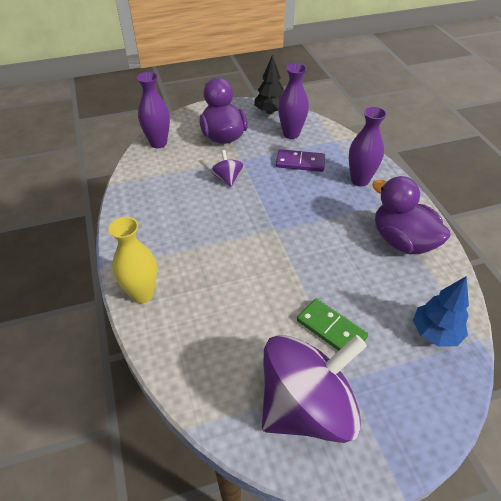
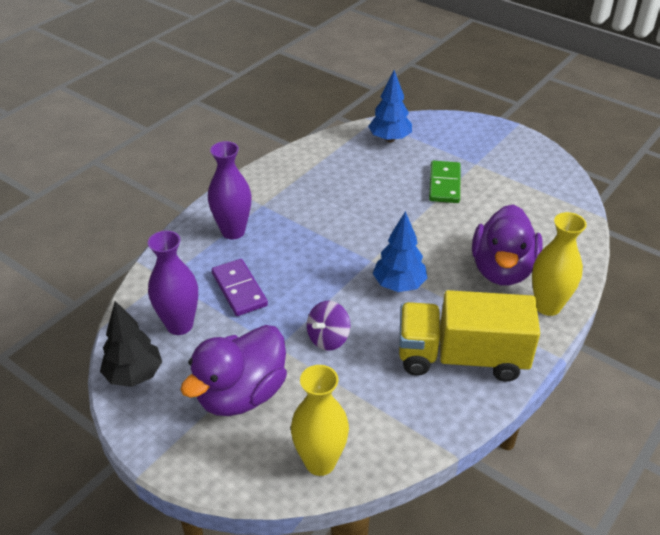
camera: 125 degrees left, 5 degrees down
purple vase [137,72,170,148] -> yellow vase [291,365,349,476]
purple spinning top [262,335,367,443] -> none
purple duck [372,176,451,254] -> purple duck moved to [472,204,543,286]
none -> blue tree [373,211,428,292]
none -> yellow truck [399,290,540,382]

